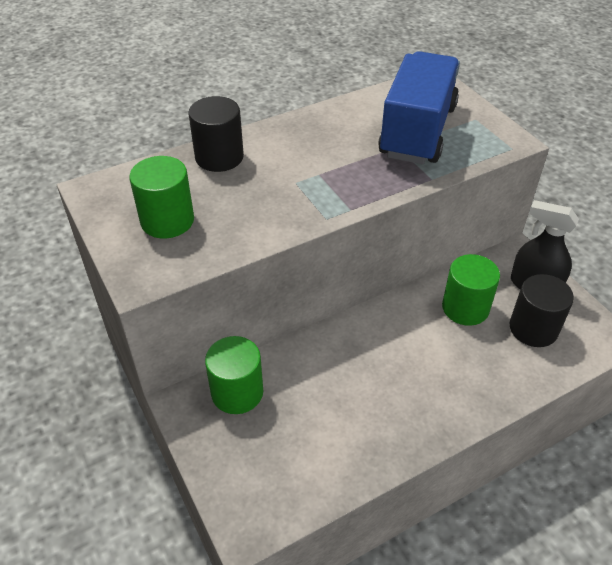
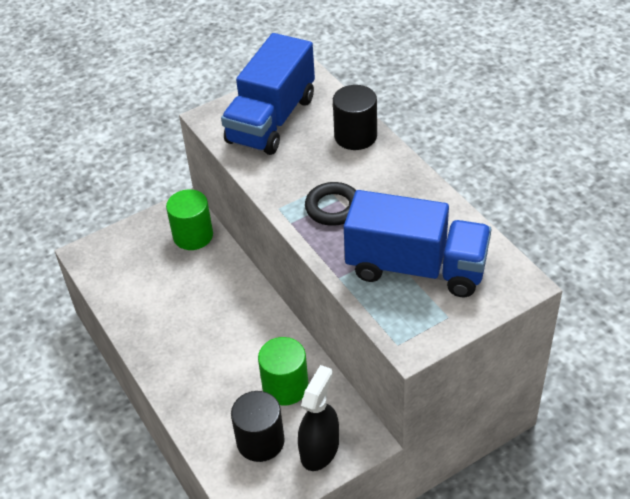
camera: 90 degrees right, 0 degrees up
green cylinder [129,156,194,238] -> blue truck [221,33,315,155]
none -> black ring [305,182,356,226]

